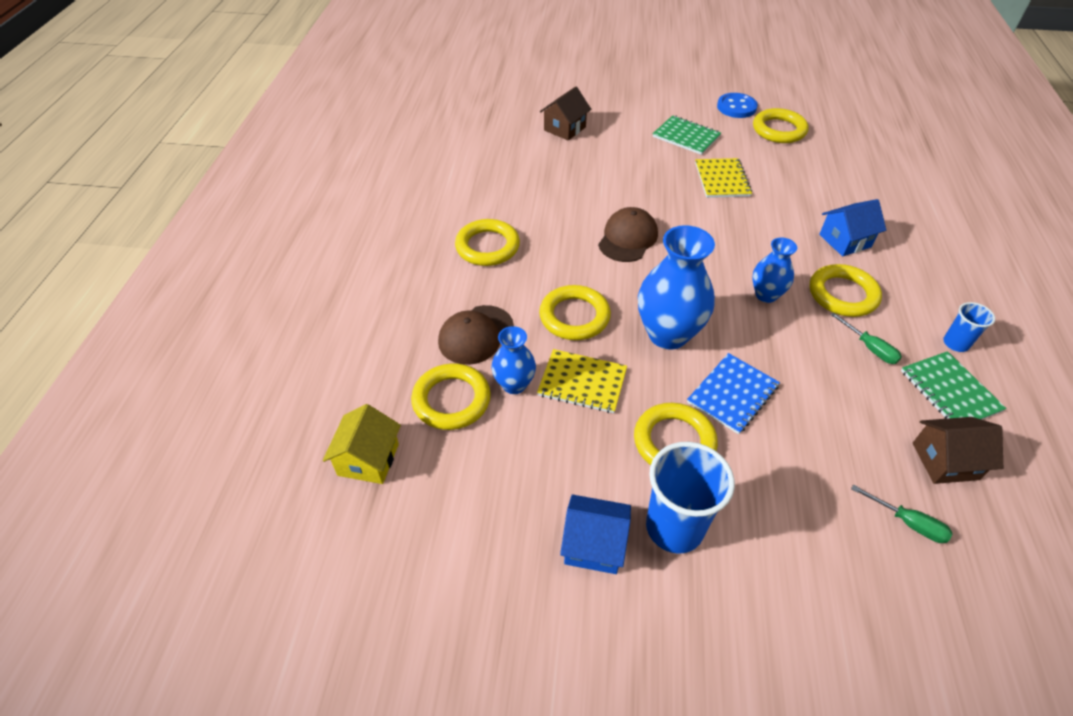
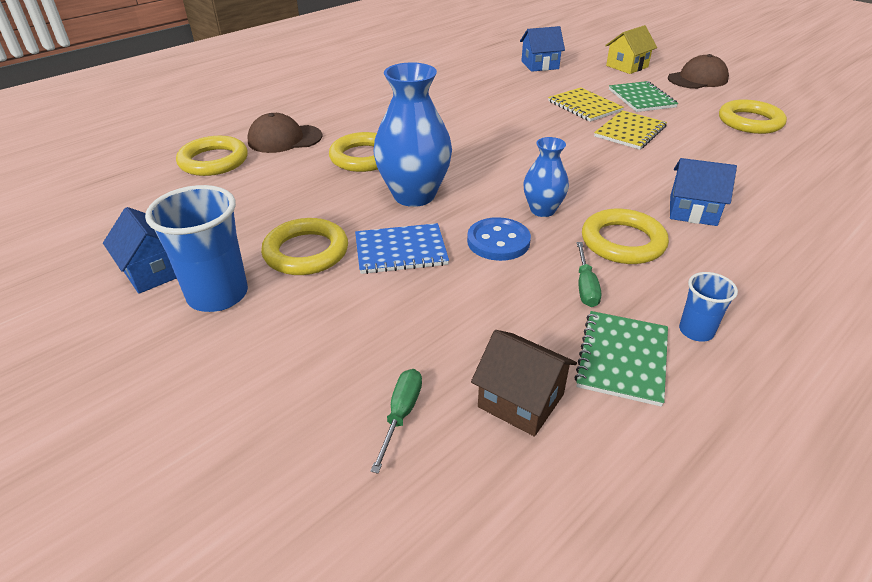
camera: 40 degrees right, 10 degrees down
yellow house [323,404,401,484] -> yellow house moved to [605,25,657,74]
yellow ring [455,219,520,266] -> none
blue vase [491,326,536,394] -> none
yellow notebook [537,349,627,413] -> yellow notebook moved to [548,87,624,122]
brown house [540,87,591,141] -> blue house [520,26,565,72]
brown cap [598,207,658,262] -> brown cap moved to [668,54,729,89]
blue button [717,93,758,118] -> blue button moved to [467,217,531,261]
green screwdriver [851,485,952,543] -> green screwdriver turned 150 degrees counterclockwise [370,369,422,473]

